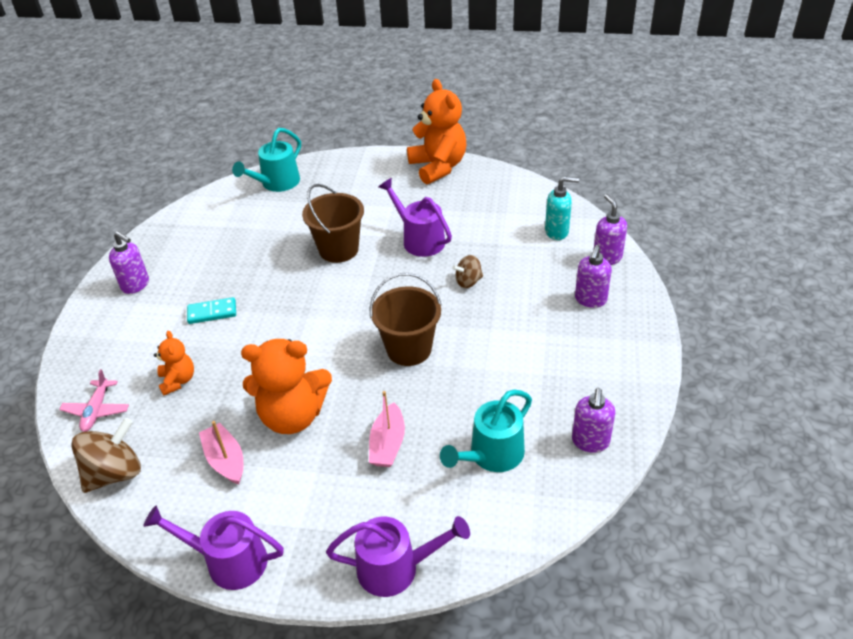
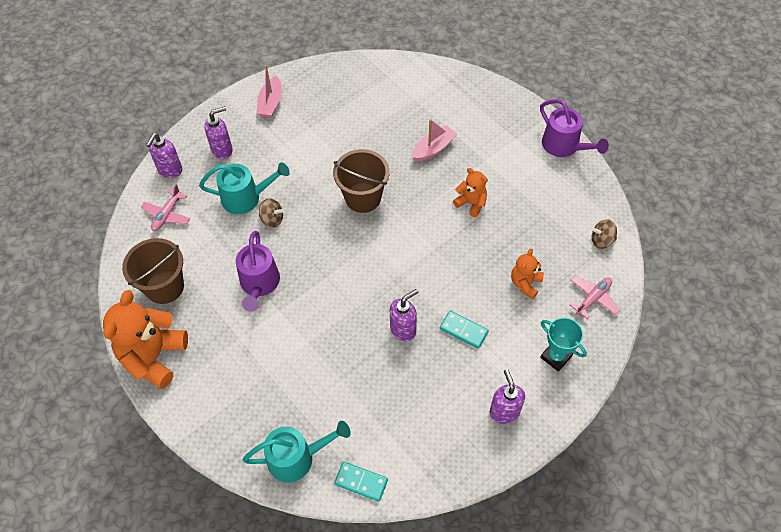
camera: 140 degrees left, 15 degrees up
brown spinning top [71,418,141,493] -> brown spinning top [591,219,617,249], size x0.57
pink boat [199,421,243,484] -> pink boat moved to [256,65,282,118]
orange teddy bear [241,339,332,434] -> orange teddy bear [453,168,488,217], size x0.52
brown bucket [302,184,364,263] -> brown bucket moved to [122,238,184,304]
purple watering can [326,516,470,597] -> none
turquoise watering can [440,390,532,472] -> turquoise watering can moved to [199,162,290,214]
turquoise soap dispenser [545,176,579,240] -> pink plane [141,184,190,231]
purple soap dispenser [572,388,615,453] -> purple soap dispenser moved to [390,289,419,341]
none -> turquoise domino [334,462,388,501]
none -> turquoise trophy [540,317,587,372]

